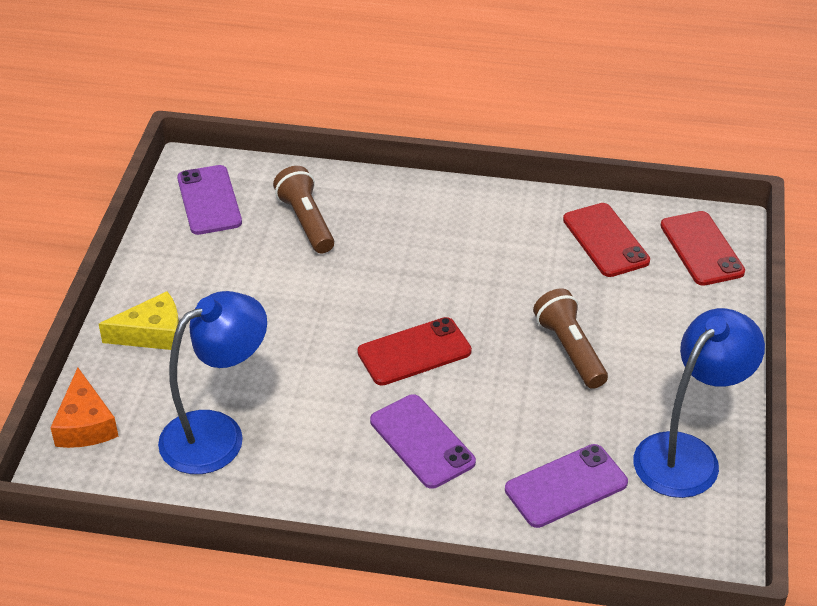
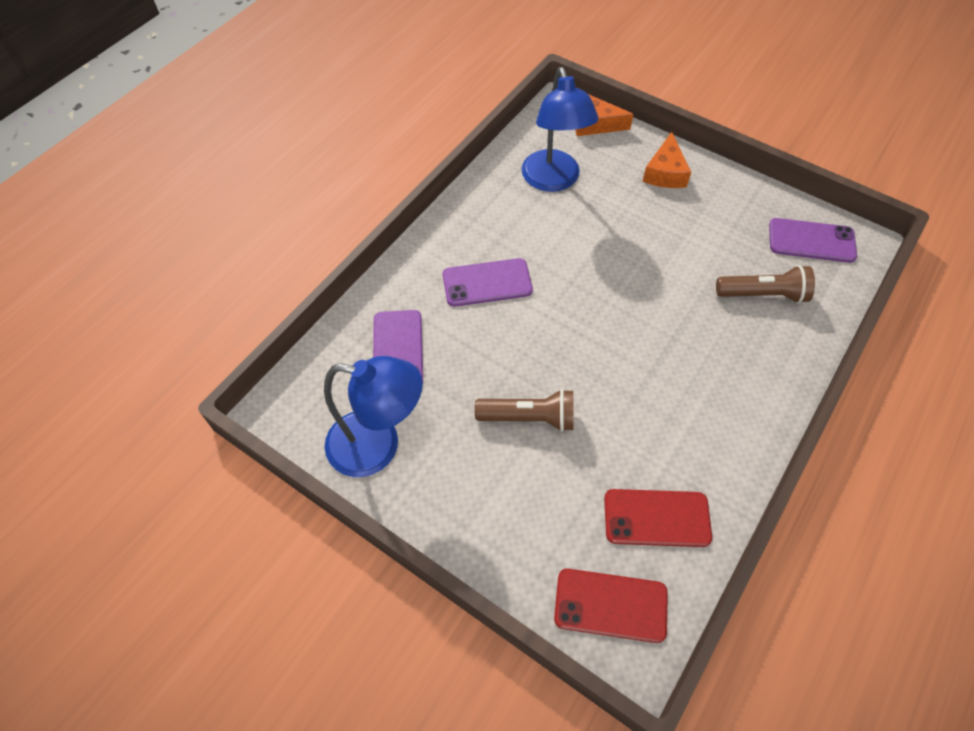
camera: 115 degrees right, 15 degrees up
yellow cheese [99,291,179,350] -> orange cheese [642,132,691,188]
red phone [357,317,472,386] -> none
blue lamp [633,308,765,498] -> blue lamp turned 60 degrees counterclockwise [324,356,423,477]

